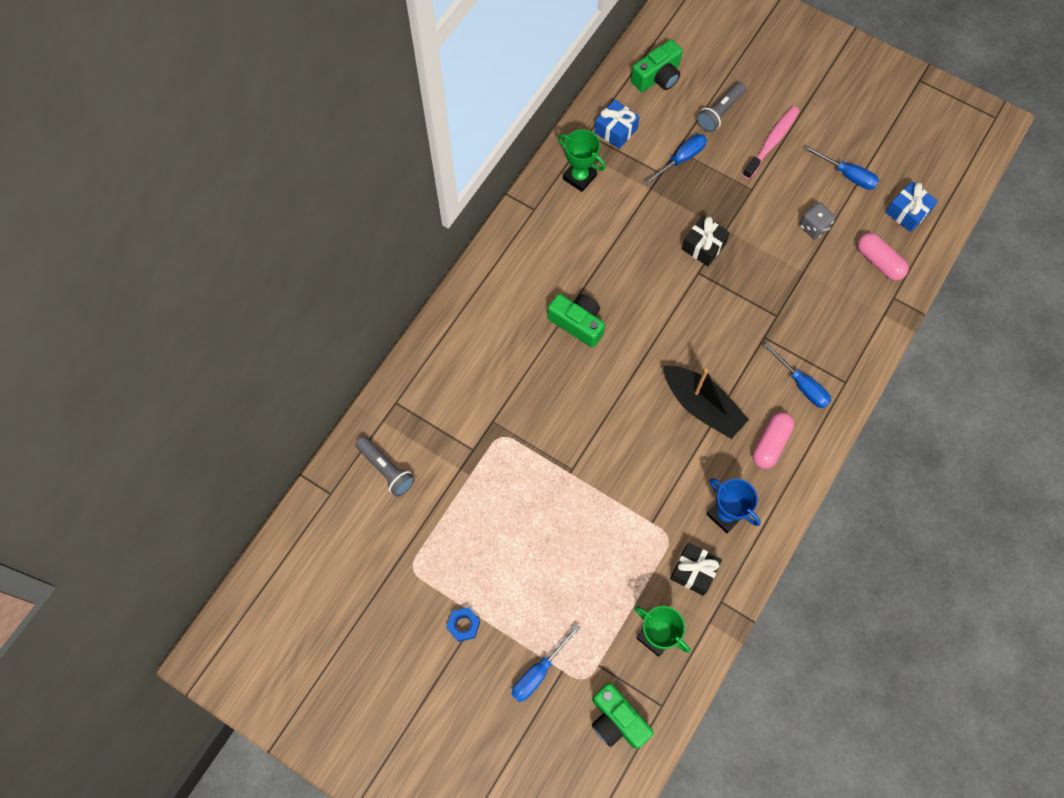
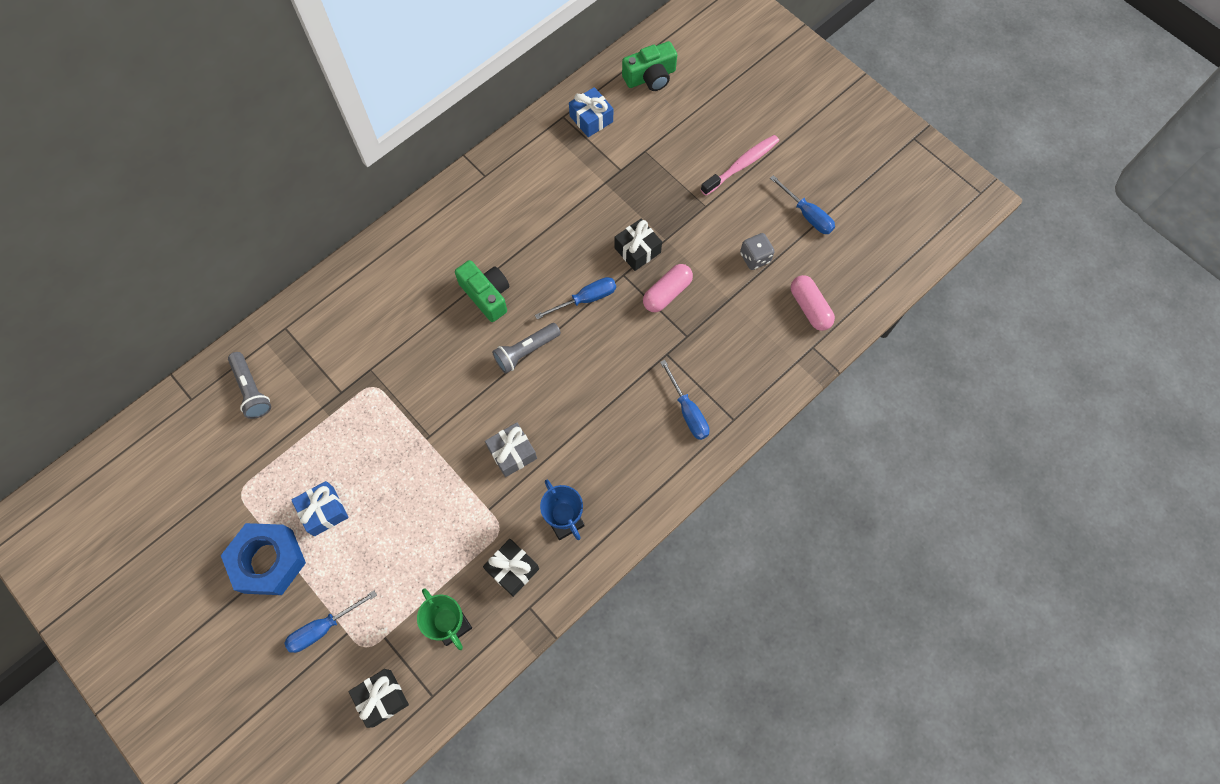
camera: 15 degrees right, 0 degrees up
blue nut [446,607,480,642] -> blue nut [221,523,306,595], size x2.17
green trophy [558,129,606,192] -> none
green camera [592,683,653,749] -> black gift [348,669,409,728]
blue screwdriver [644,134,707,185] -> blue screwdriver moved to [535,277,616,319]
black boat [663,366,749,439] -> none
grey flashlight [697,82,746,132] -> grey flashlight moved to [492,323,561,373]
pink capsule [753,412,794,469] -> pink capsule moved to [643,264,693,312]
blue gift [885,181,938,232] -> blue gift moved to [291,481,348,536]
none -> grey gift [485,423,537,477]

